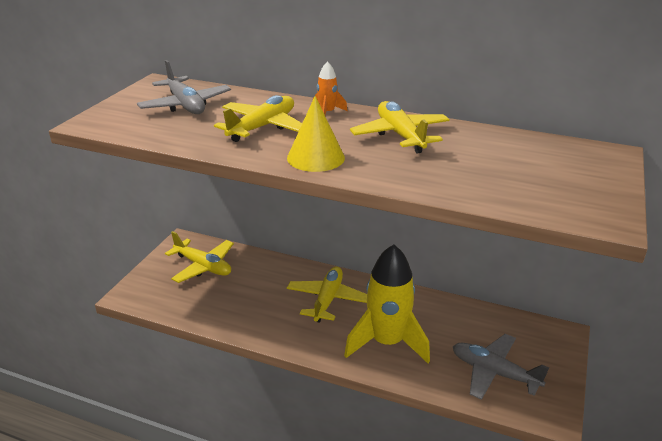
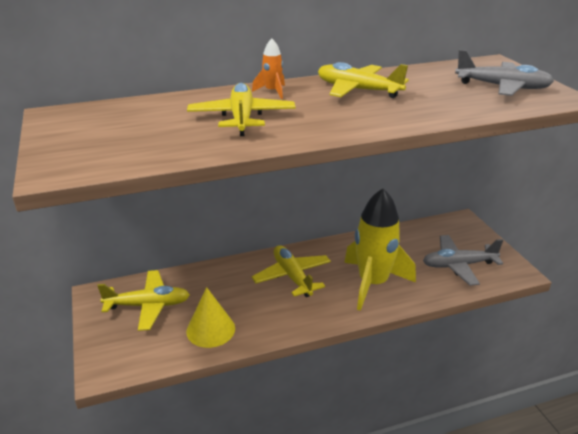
camera: 40 degrees left, 0 degrees up
grey plane [137,60,231,114] -> grey plane moved to [455,50,554,96]
yellow cone [287,96,345,172] -> yellow cone moved to [186,287,235,348]

